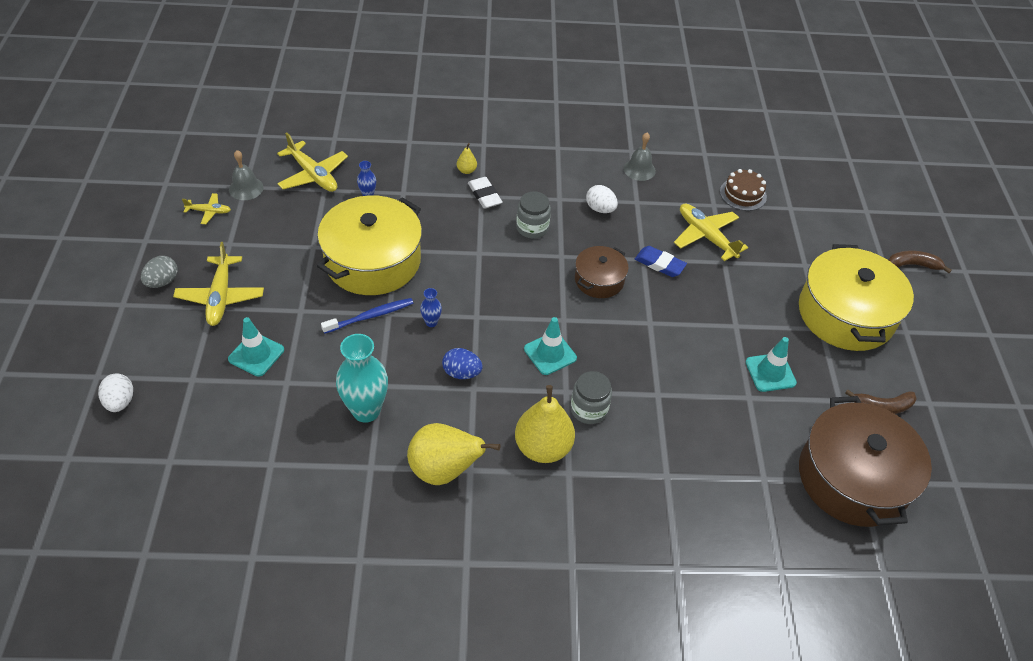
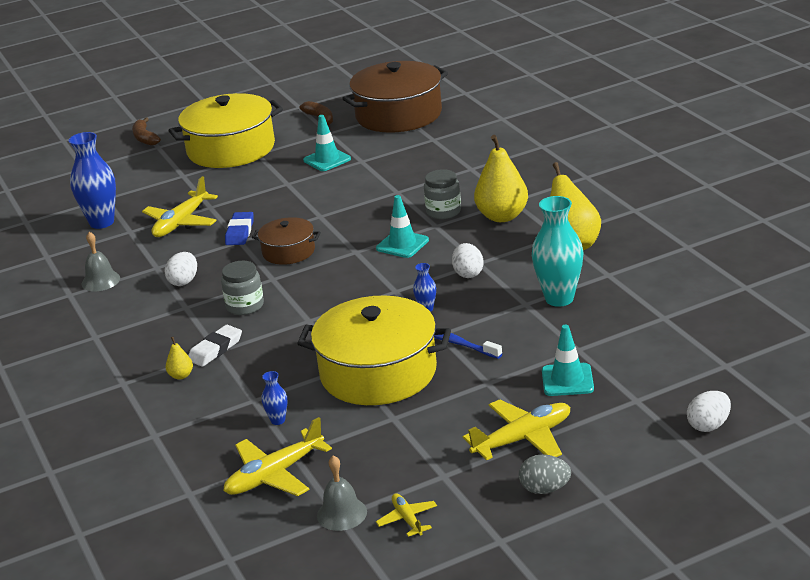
camera: 110 degrees left, 20 degrees down
yellow plane [277,133,348,192] -> yellow plane turned 150 degrees counterclockwise [224,417,332,496]
blue egg [442,348,483,379] -> white egg [452,243,483,278]
brown cake [720,169,767,211] -> blue vase [69,132,116,229]

